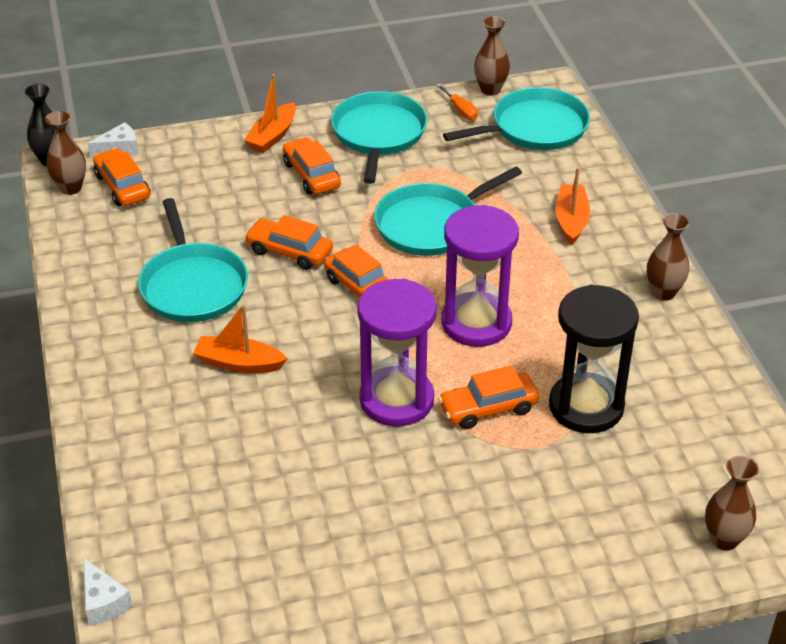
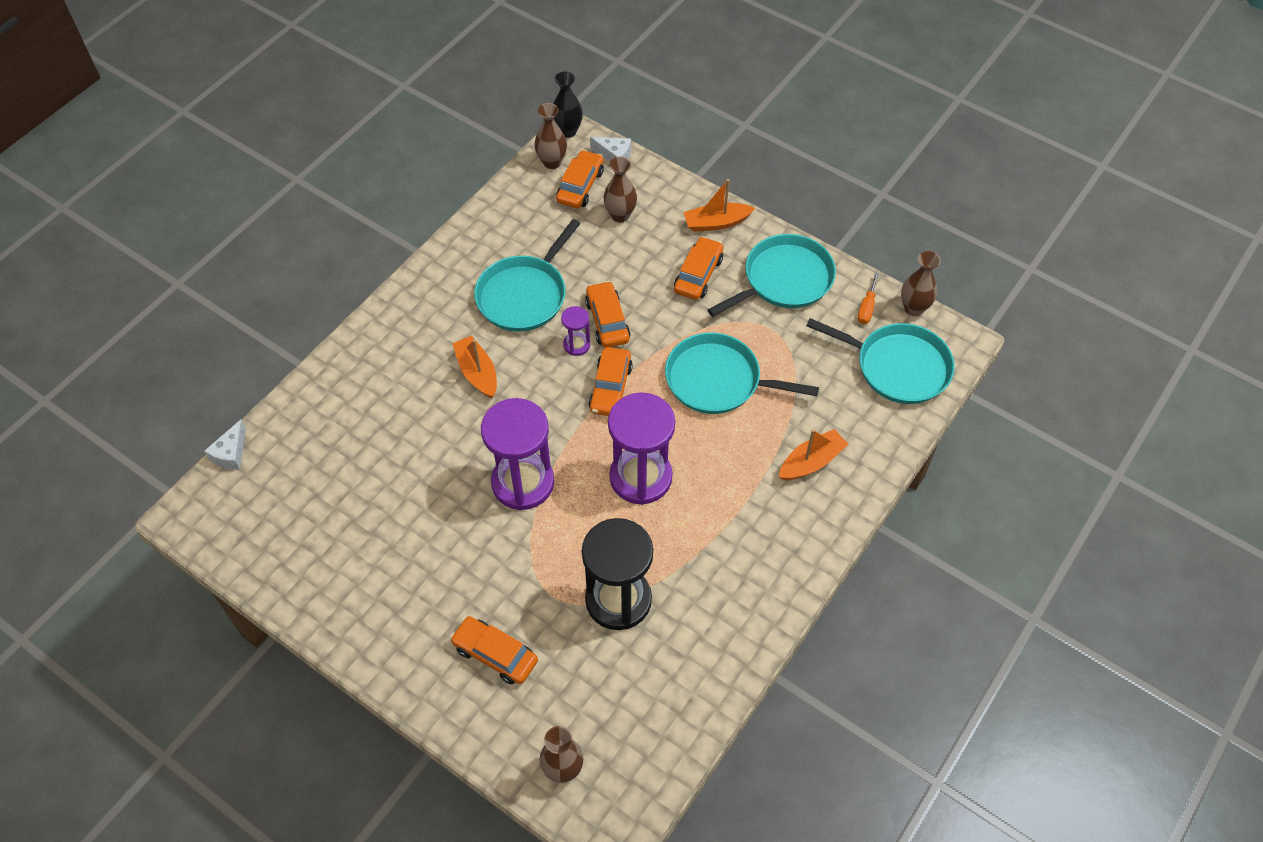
camera: 50 degrees right, 15 degrees up
orange car [438,365,539,429] -> orange car moved to [450,616,538,684]
brown vase [647,213,690,301] -> brown vase moved to [604,157,637,223]
none -> purple hourglass [561,306,590,356]

